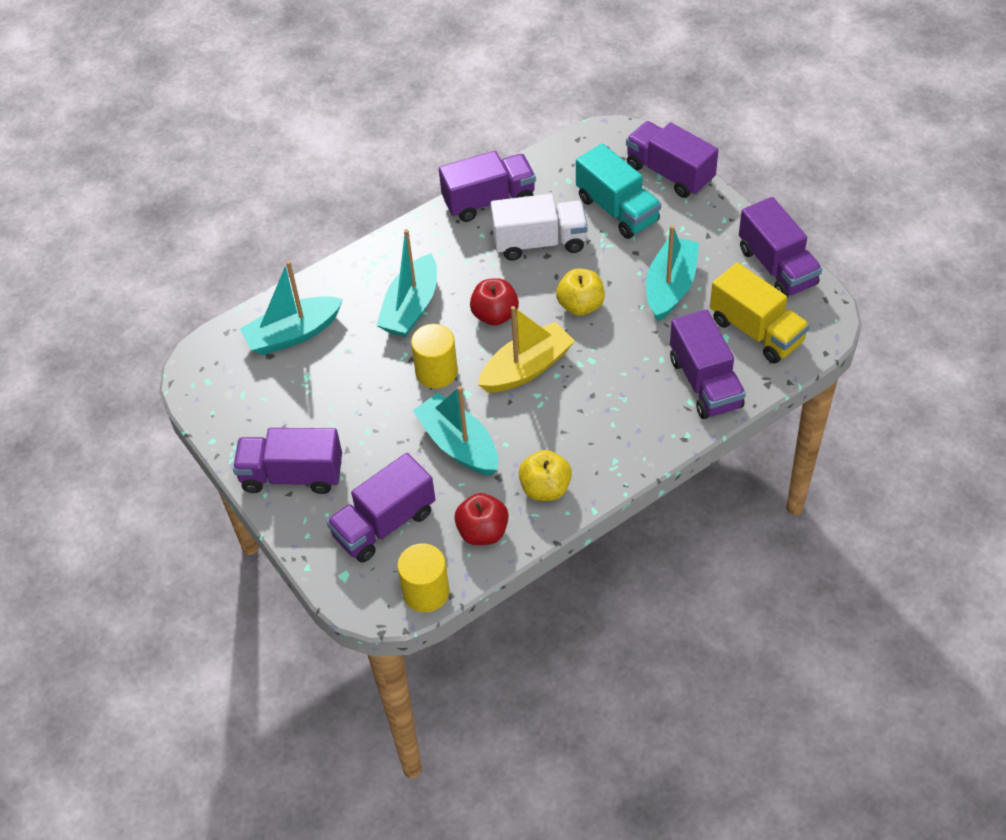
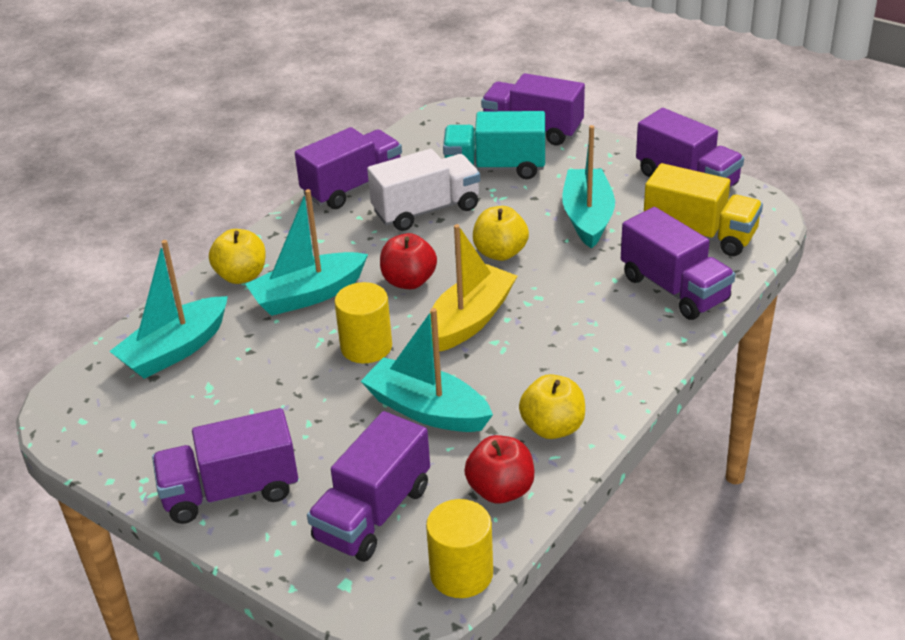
camera: 20 degrees left, 15 degrees down
turquoise boat [376,229,437,337] -> turquoise boat turned 60 degrees clockwise [245,189,368,316]
turquoise truck [576,143,661,239] -> turquoise truck turned 150 degrees clockwise [443,111,545,179]
none -> yellow apple [209,229,266,284]

